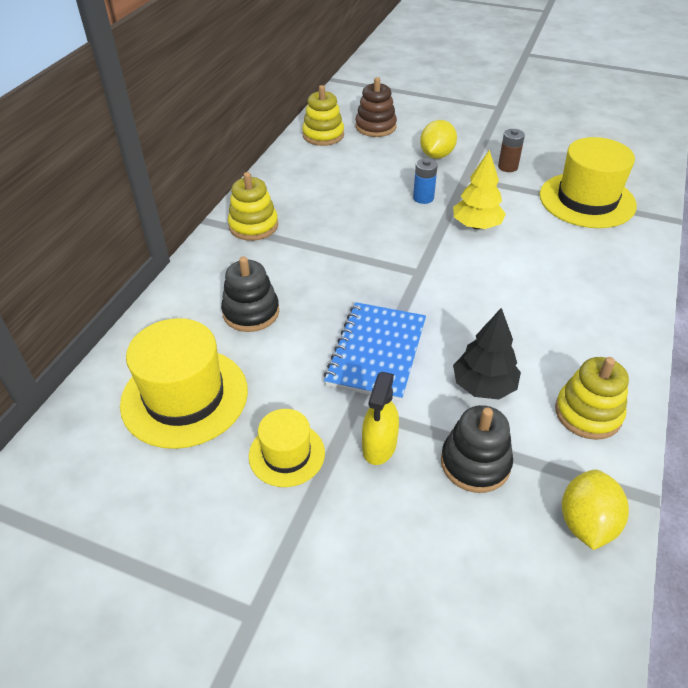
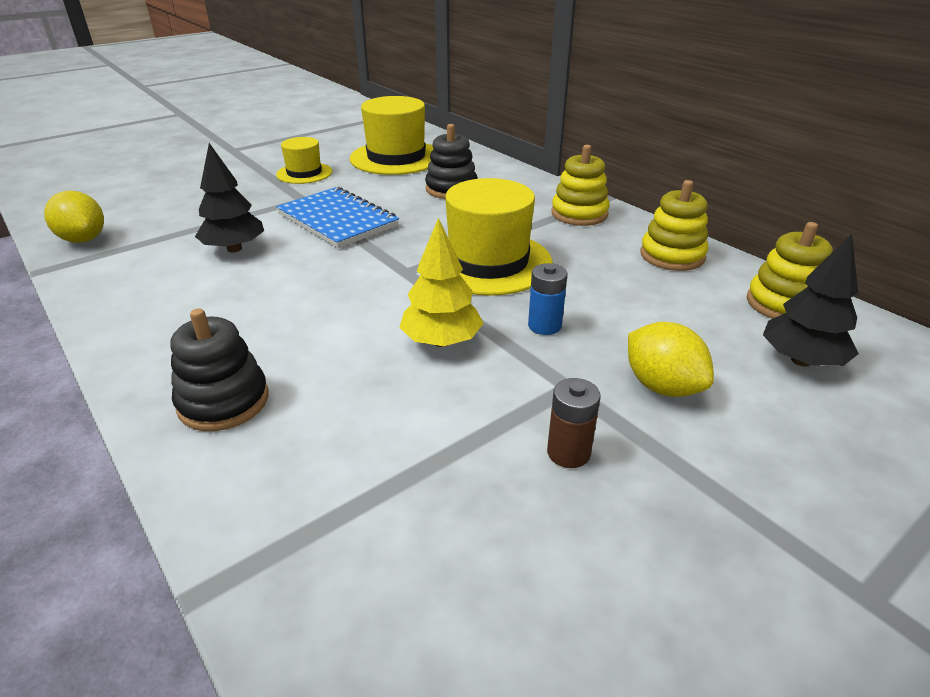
camera: 120 degrees right, 10 degrees down
brown stacking toy [356,77,397,137] -> black tree [763,234,859,367]
yellow spray bottle [362,372,399,465] -> none
black stacking toy [441,405,513,493] -> black stacking toy moved to [170,309,269,431]
yellow hat [539,137,637,228] -> yellow hat moved to [445,178,553,296]
yellow stacking toy [555,357,629,440] -> yellow stacking toy moved to [640,180,708,271]

